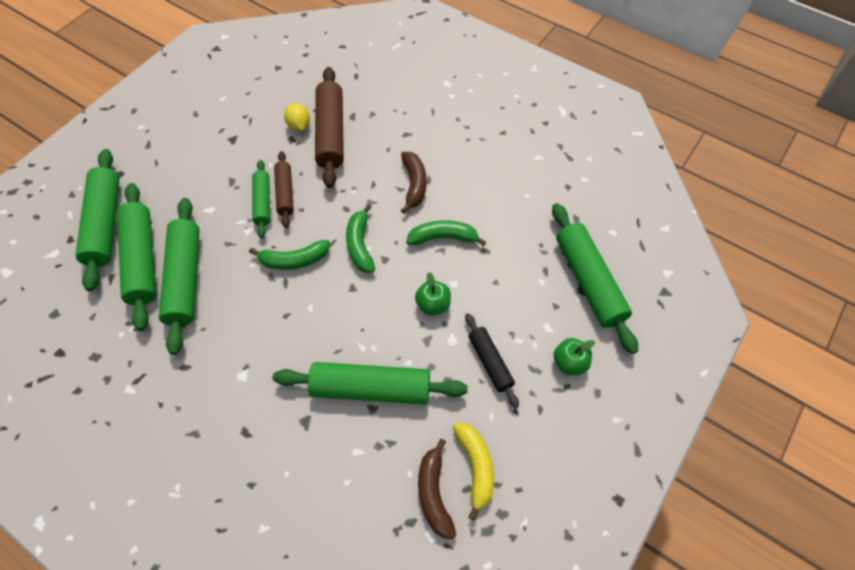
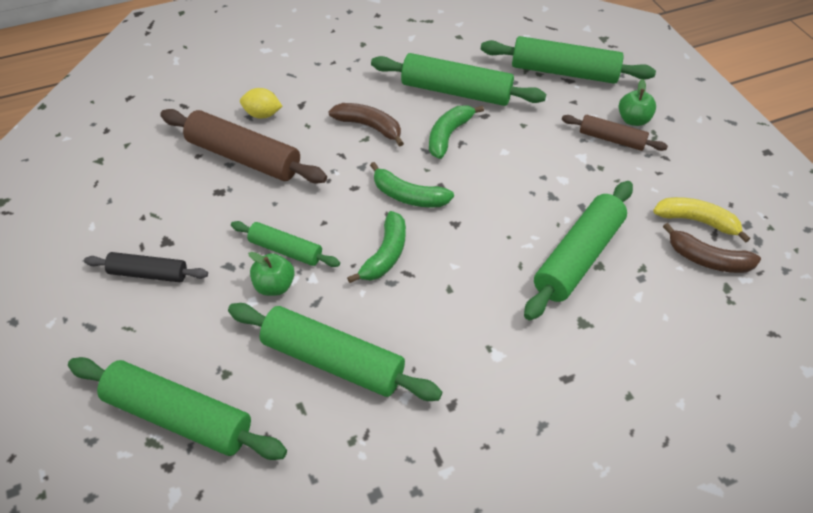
camera: 60 degrees left, 10 degrees down
green rolling pin [117,183,156,331] -> green rolling pin moved to [371,53,546,106]
brown rolling pin [274,151,294,228] -> brown rolling pin moved to [562,115,668,151]
yellow lemon [284,103,310,131] -> yellow lemon moved to [240,88,282,119]
green apple [415,272,451,315] -> green apple moved to [248,252,295,296]
black rolling pin [465,313,519,408] -> black rolling pin moved to [84,252,208,282]

